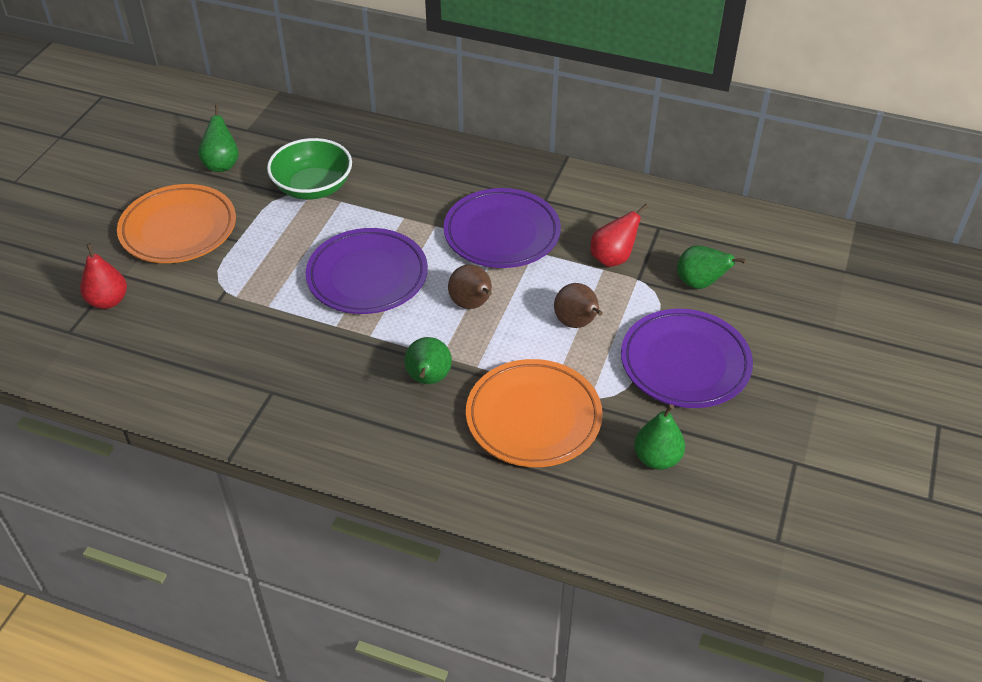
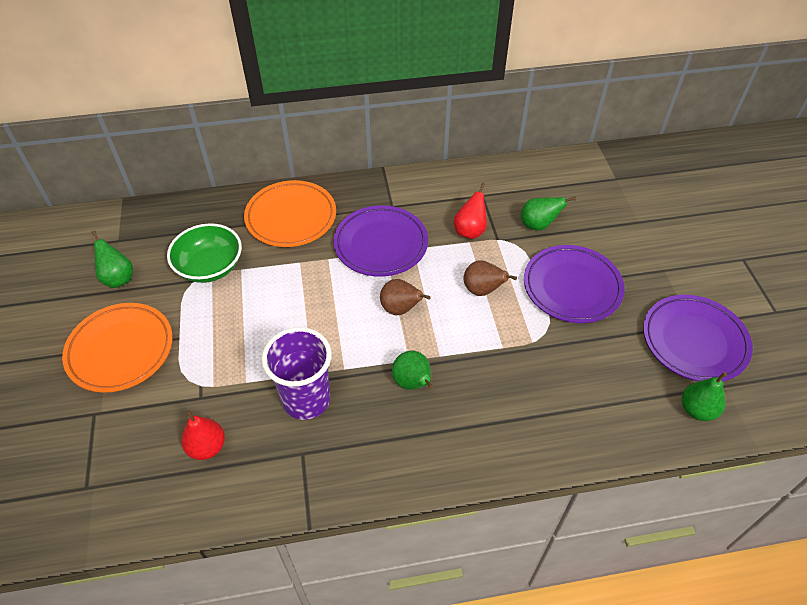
camera: 30 degrees left, 5 degrees up
red pear [80,243,127,309] -> red pear moved to [181,410,225,460]
purple plate [305,228,428,314] -> purple plate moved to [643,295,753,382]
orange plate [466,359,603,467] -> orange plate moved to [244,180,336,247]
green pear [634,404,685,470] -> green pear moved to [682,372,727,421]
none -> purple cup [262,327,332,420]

